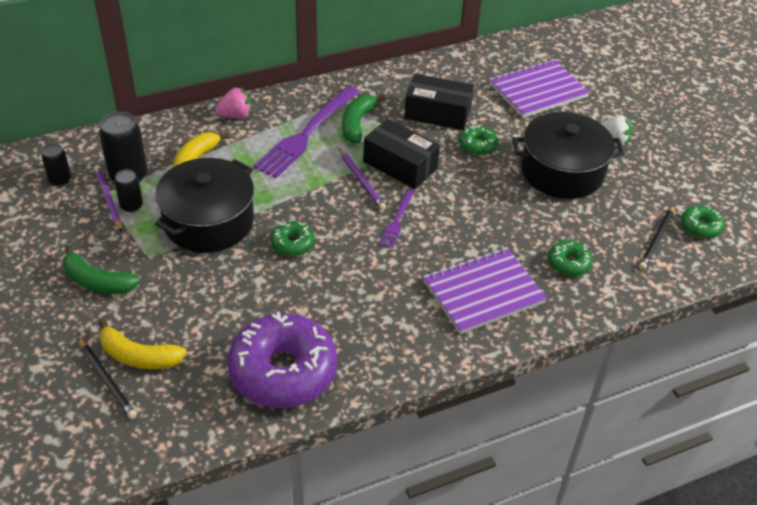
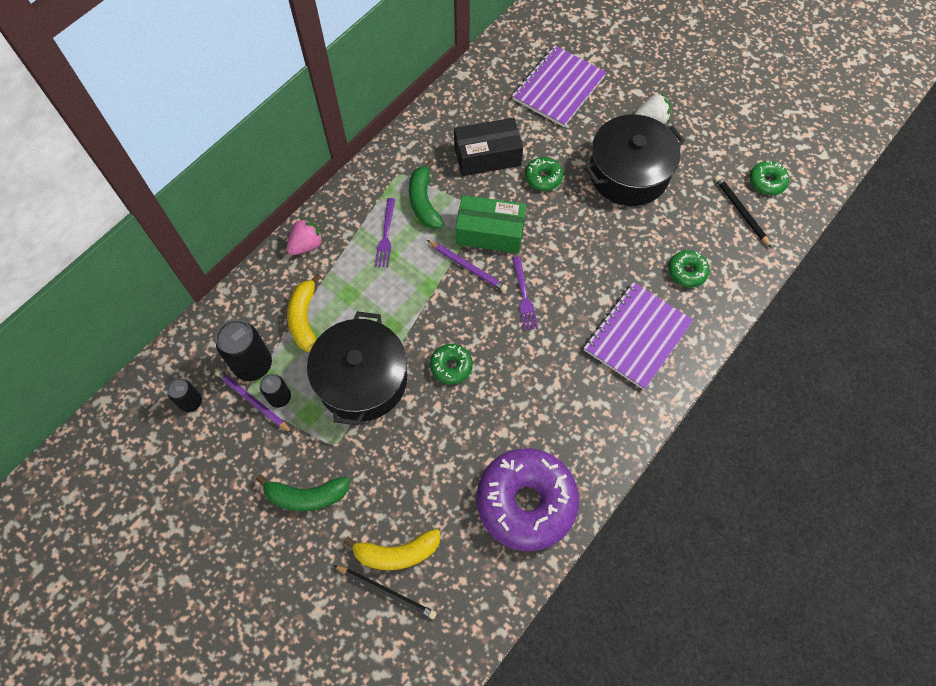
camera: 25 degrees left, 20 degrees up
purple fork [254,86,360,178] -> purple fork [375,198,395,267], size x0.50
black box [363,119,440,189] -> green box [455,195,526,254]
black pencil [639,205,675,270] -> black pencil turned 150 degrees clockwise [715,175,772,248]

